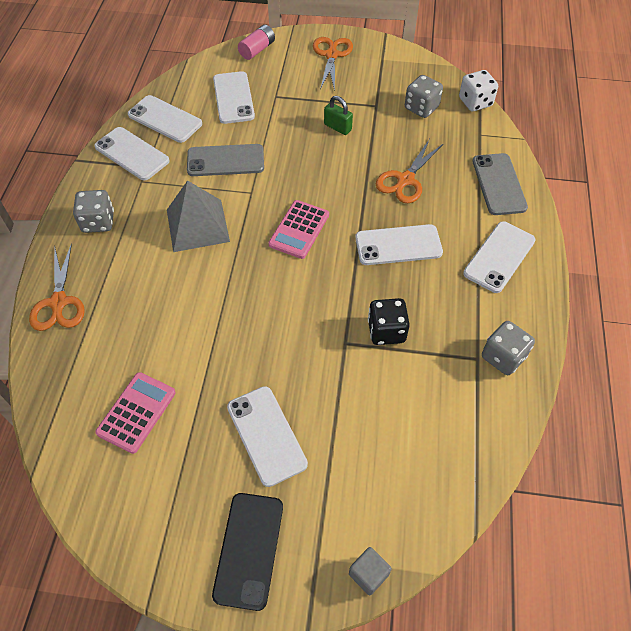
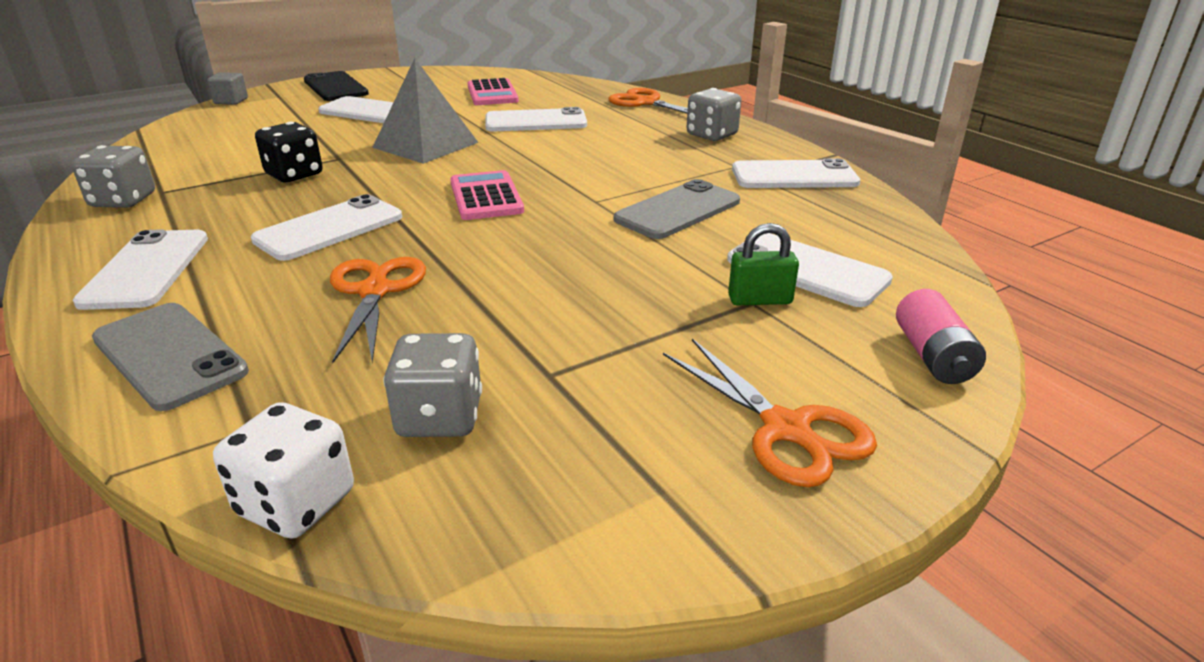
camera: 140 degrees right, 25 degrees down
white phone [128,95,202,143] -> white phone moved to [485,107,587,131]
grey pyramid [167,180,230,252] -> grey pyramid moved to [372,58,479,164]
green padlock [324,96,353,135] -> green padlock moved to [728,223,799,305]

